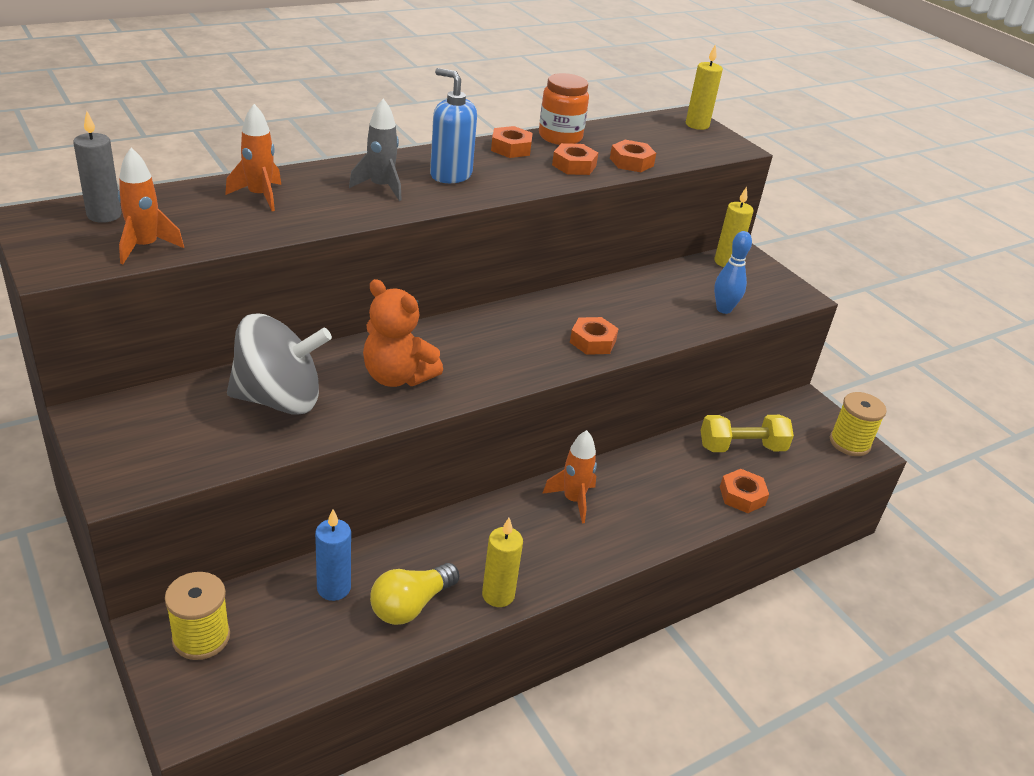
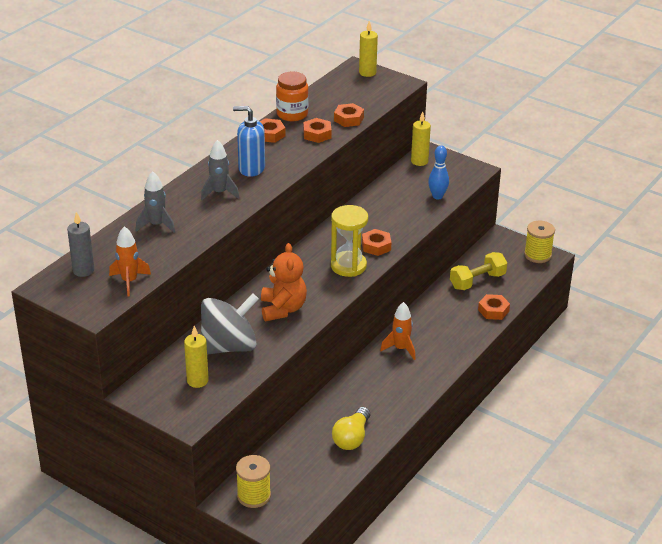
camera: 20 degrees left, 0 degrees up
orange rocket [225,104,281,211] -> grey rocket [136,171,175,233]
blue candle [315,509,351,601] -> none
orange teddy bear [363,279,443,387] -> orange teddy bear turned 105 degrees counterclockwise [261,243,307,321]
yellow candle [482,518,523,607] -> yellow candle moved to [184,326,209,388]
none -> yellow hourglass [331,205,368,277]

